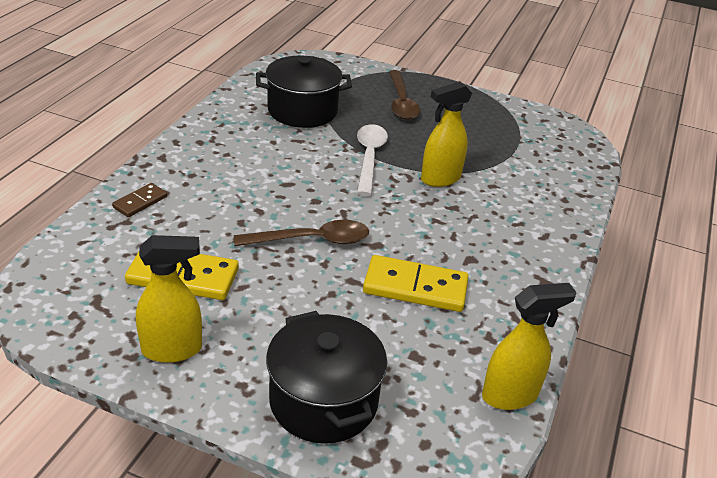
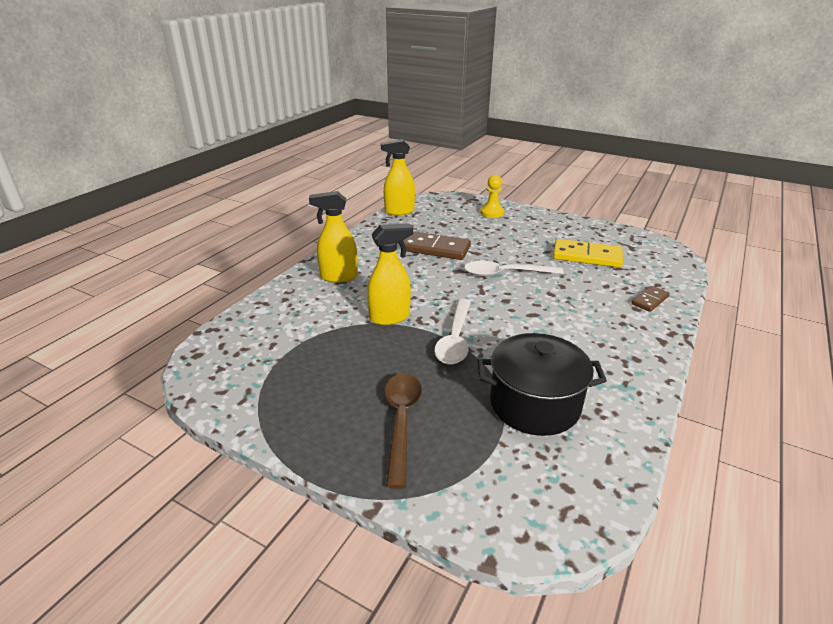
camera: 170 degrees left, 5 degrees down
yellow spray bottle [136,235,202,363] -> yellow spray bottle moved to [309,191,358,283]
brown spoon [234,220,369,246] -> white spoon [464,261,564,277]
black pot [266,311,387,444] -> yellow pawn [480,175,504,218]
yellow domino [363,255,469,312] -> brown domino [403,231,471,260]

